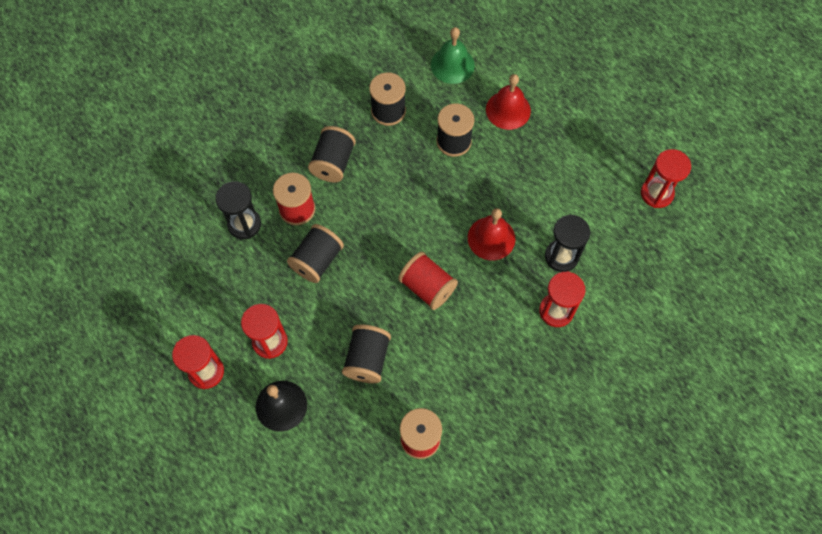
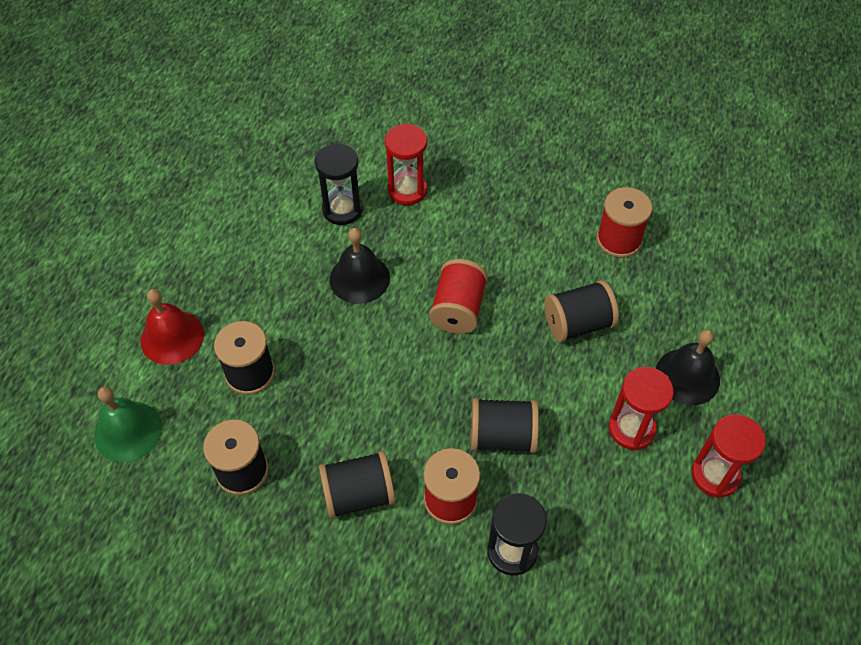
camera: 120 degrees left, 10 degrees down
red bell [468,208,515,260] -> black bell [330,228,390,304]
red hourglass [641,149,691,208] -> none

